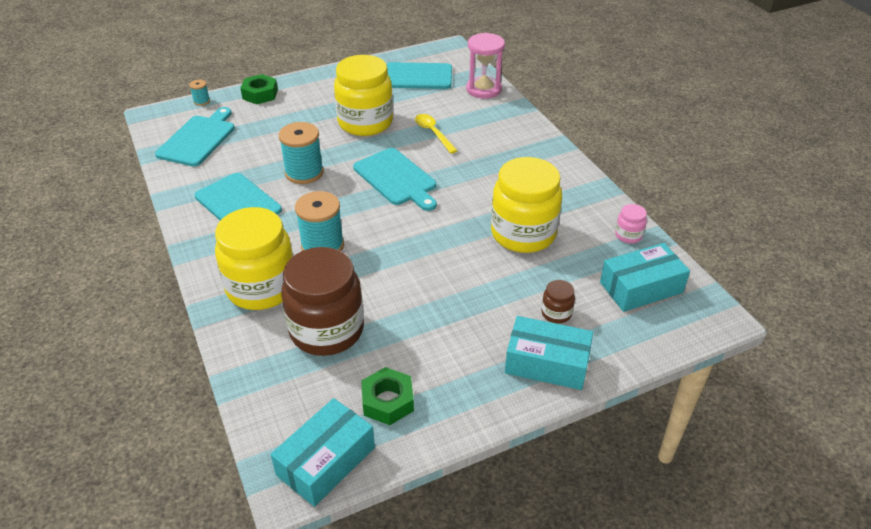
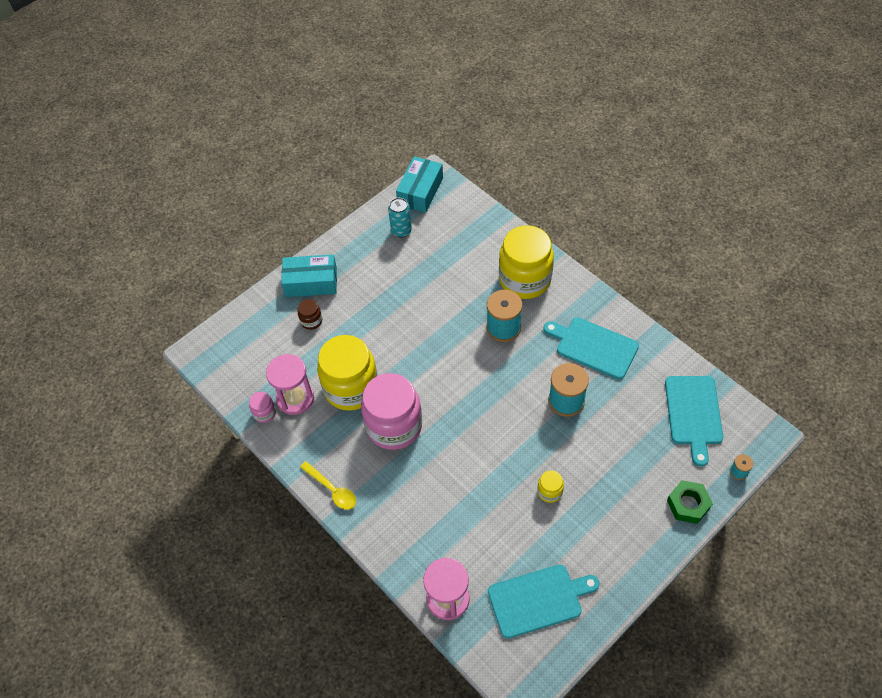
camera: 165 degrees right, 15 degrees up
brown jar [281,247,364,356] -> none
yellow jar [334,55,393,136] -> yellow jar [537,471,564,503], size x0.42
turquoise cutting board [353,148,437,211] -> none
green nut [361,367,414,425] -> turquoise can [388,198,412,237]
yellow spoon [415,114,458,154] -> yellow spoon moved to [300,461,356,510]
turquoise box [600,243,690,312] -> none
none -> pink hourglass [266,354,314,415]
none -> pink jar [361,373,422,450]

